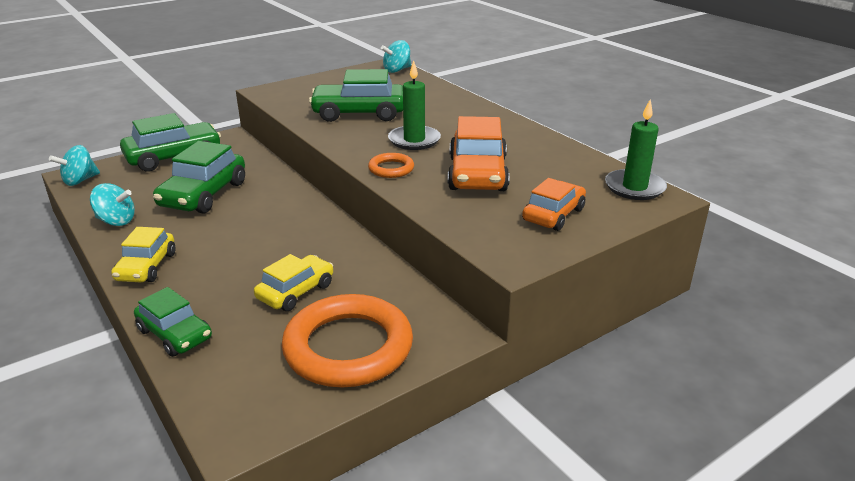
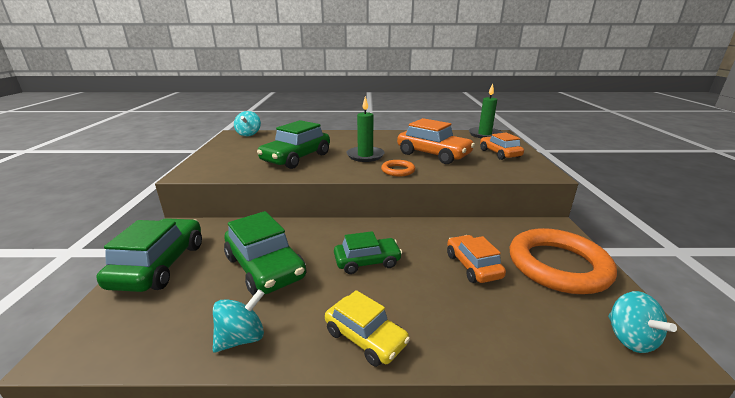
camera: 55 degrees left, 5 degrees down
turquoise spinning top [49,145,100,186] -> turquoise spinning top moved to [608,291,677,353]
green car [134,287,212,357] -> green car moved to [334,231,402,274]
yellow car [254,254,333,311] -> orange car [447,235,506,283]

